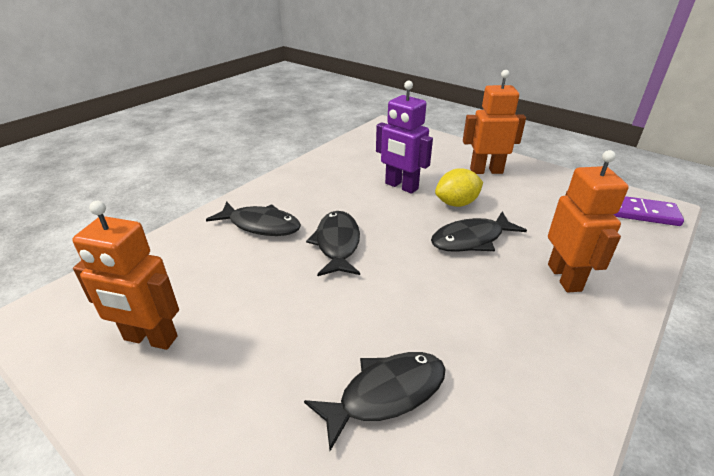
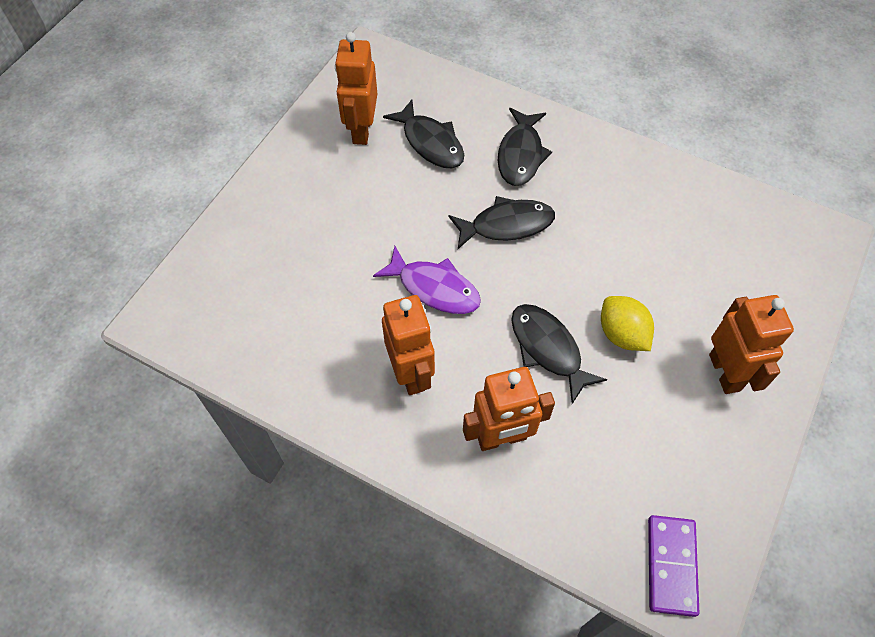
camera: 80 degrees right, 25 degrees up
black fish [304,352,446,451] -> black fish moved to [383,99,464,168]
purple robot [376,81,433,194] -> none
none -> purple fish [373,246,481,314]
none -> orange robot [382,295,435,395]

